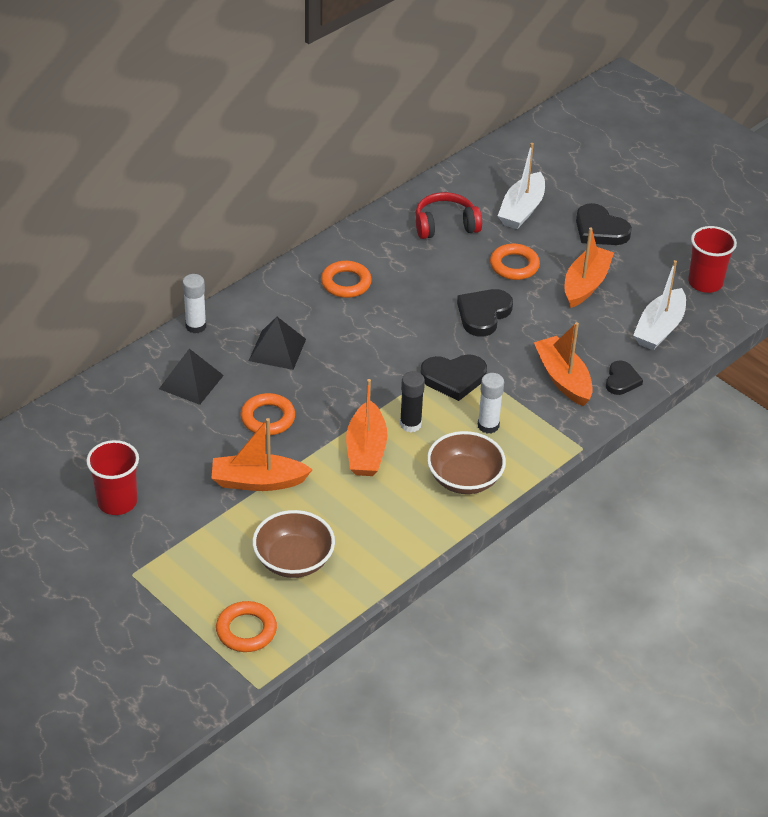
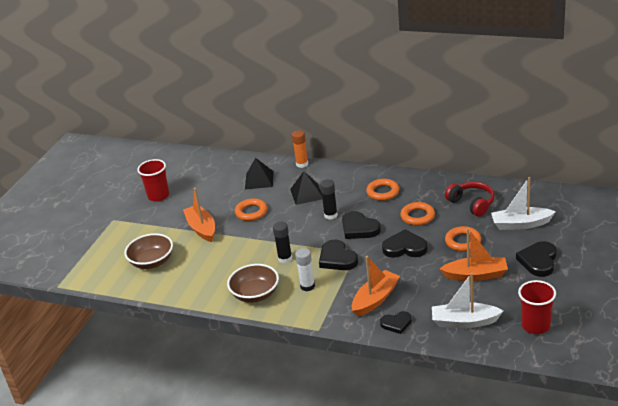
camera: 70 degrees right, 10 degrees down
white glue stick [182,274,206,333] -> orange glue stick [292,130,308,168]
orange ring [216,601,277,652] -> orange ring moved to [400,202,435,226]
orange boat [346,379,388,476] -> none
none -> black glue stick [320,179,338,220]
none -> black heart [342,211,381,239]

